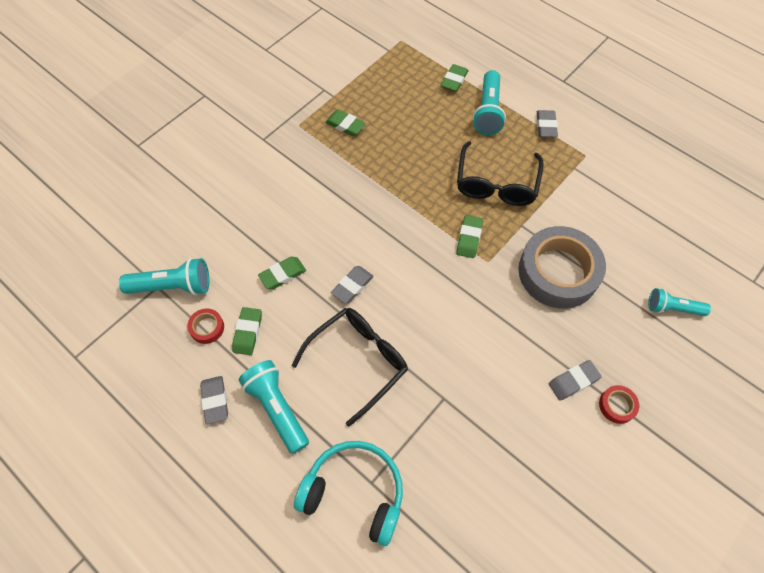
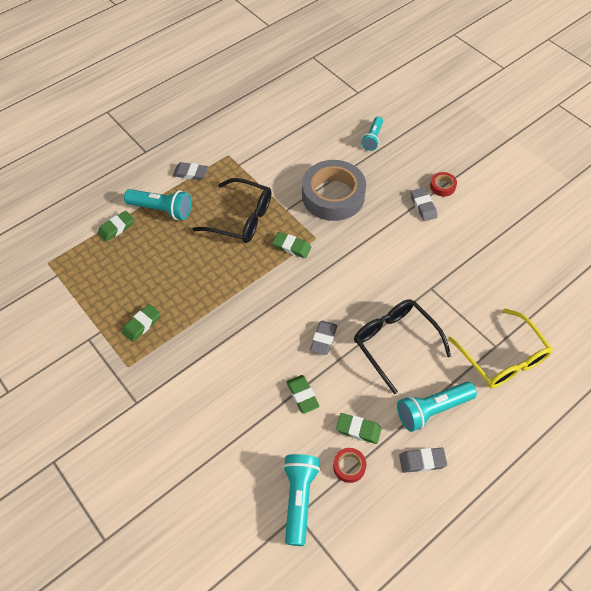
camera: 80 degrees left, 5 degrees down
turquoise headphones [294,441,403,546] -> yellow glasses [448,309,553,388]
grey eraser [331,266,374,304] -> grey eraser turned 60 degrees clockwise [310,321,337,355]
green eraser [441,64,469,92] -> green eraser turned 75 degrees counterclockwise [98,211,134,242]

